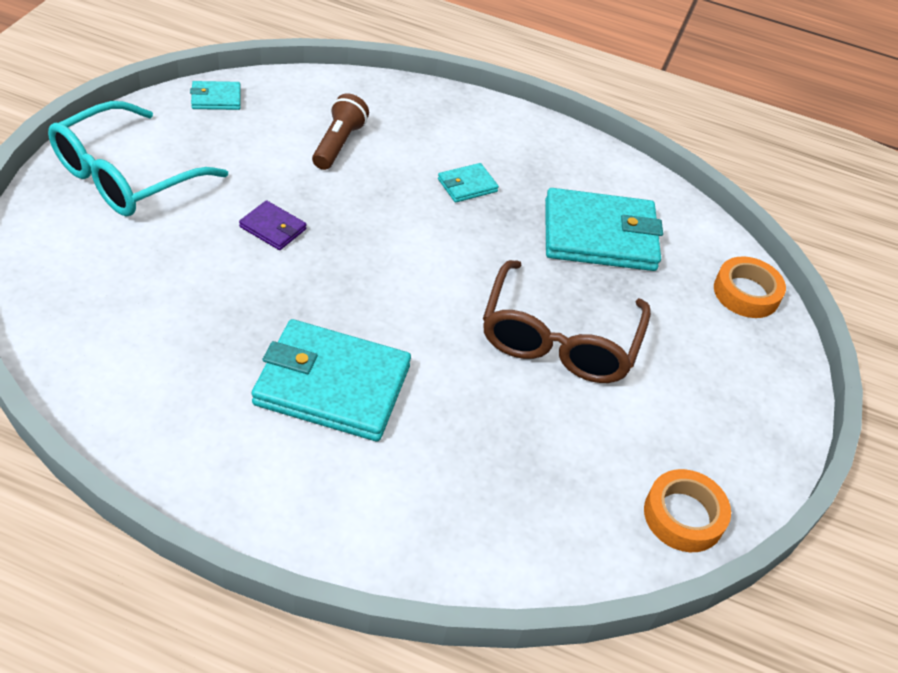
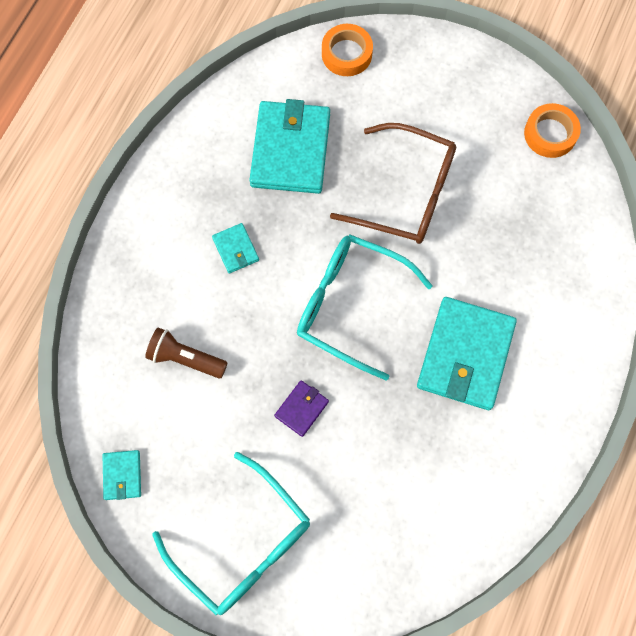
camera: 80 degrees left, 25 degrees up
none -> turquoise glasses [297,235,433,381]

